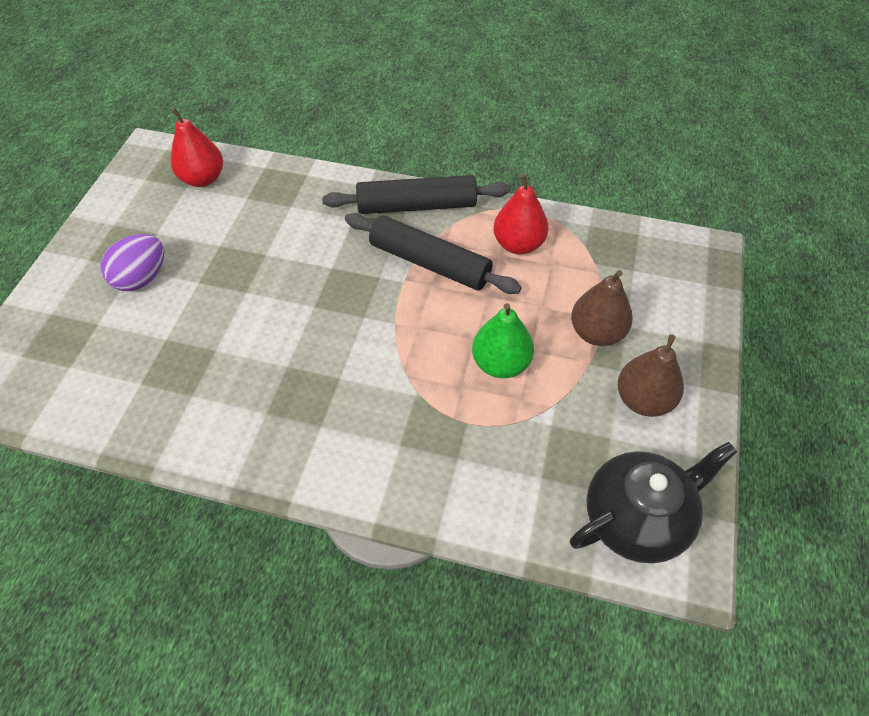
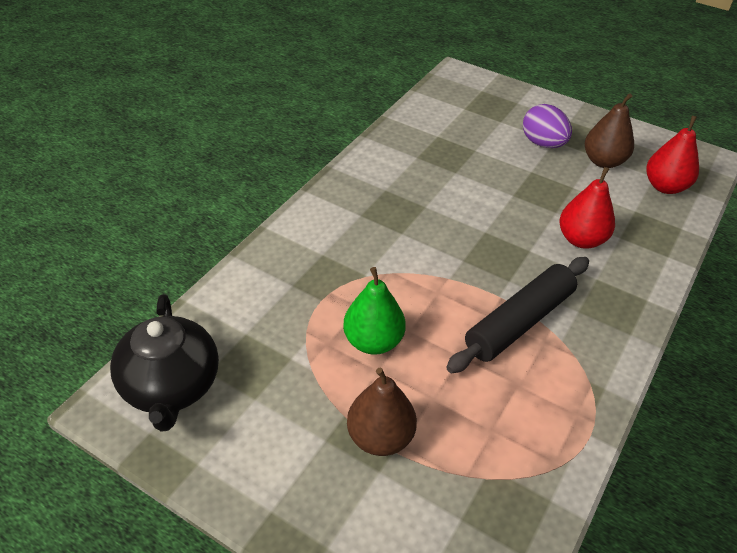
camera: 105 degrees right, 10 degrees down
black rolling pin [322,175,510,214] -> none
red pear [493,174,548,254] -> red pear moved to [559,167,615,249]
brown pear [617,334,684,417] -> brown pear moved to [585,93,634,168]

